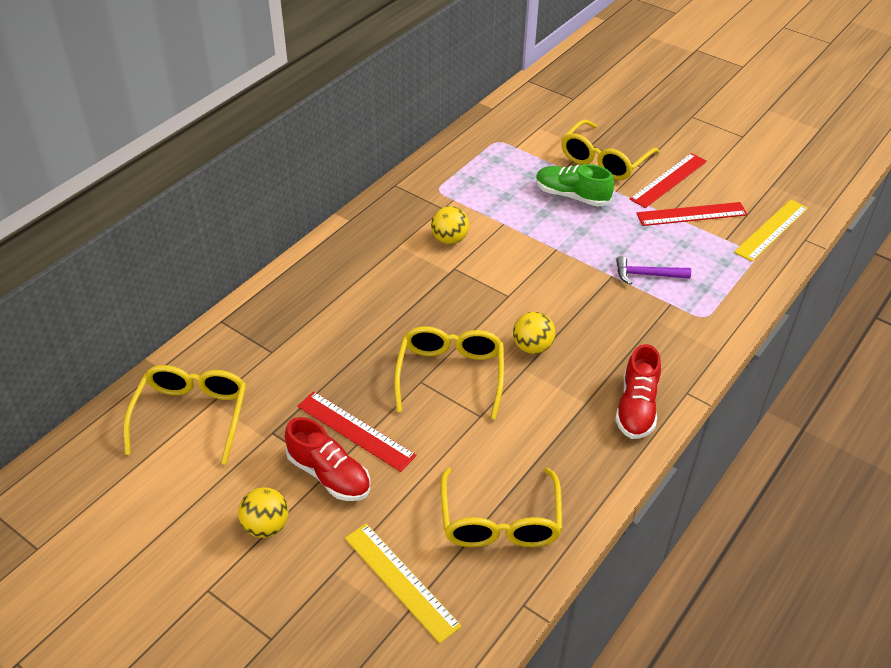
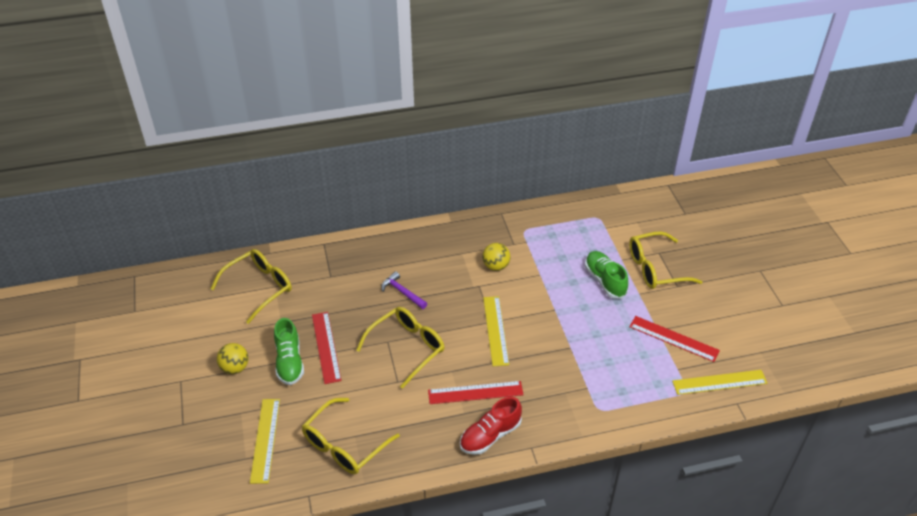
camera: 40 degrees right, 0 degrees up
red shoe [285,417,370,501] -> green shoe [274,318,304,385]
yellow ball [513,312,555,354] -> none
purple hammer [616,256,691,285] -> purple hammer moved to [381,271,427,309]
red ruler [630,153,707,208] -> red ruler moved to [428,381,524,404]
none -> yellow ruler [483,296,509,366]

